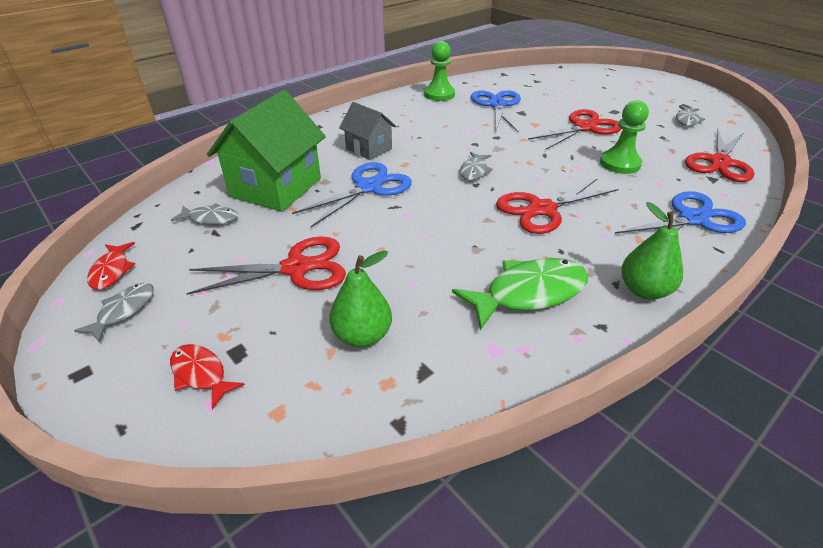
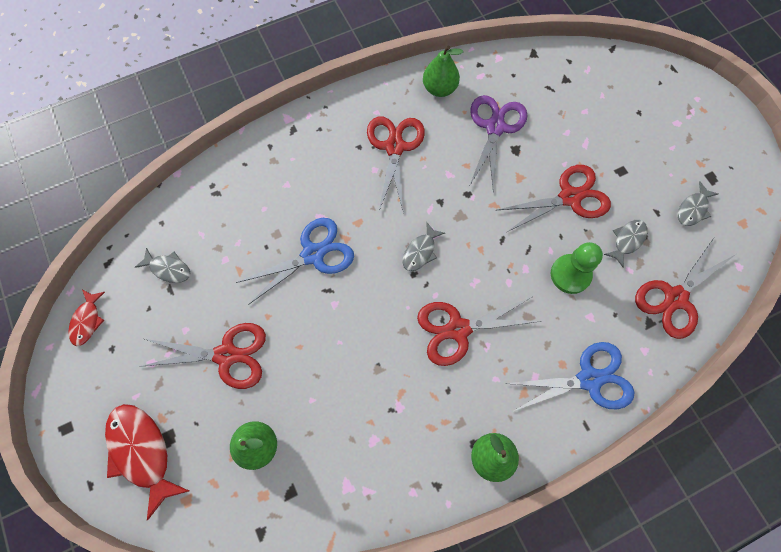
camera: 15 degrees right, 30 degrees up
grey fish [74,283,154,342] -> grey fish moved to [604,220,647,268]
red fish [170,344,245,409] -> red fish [105,404,189,520], size x1.81
green house [207,90,326,212] -> none
grey house [339,102,396,160] -> none
green pawn [424,41,455,101] -> green pear [423,45,463,97]
green fish [452,258,588,331] -> none
blue scissors [471,90,521,133] -> purple scissors [470,95,528,192]
none -> red scissors [367,116,425,213]

